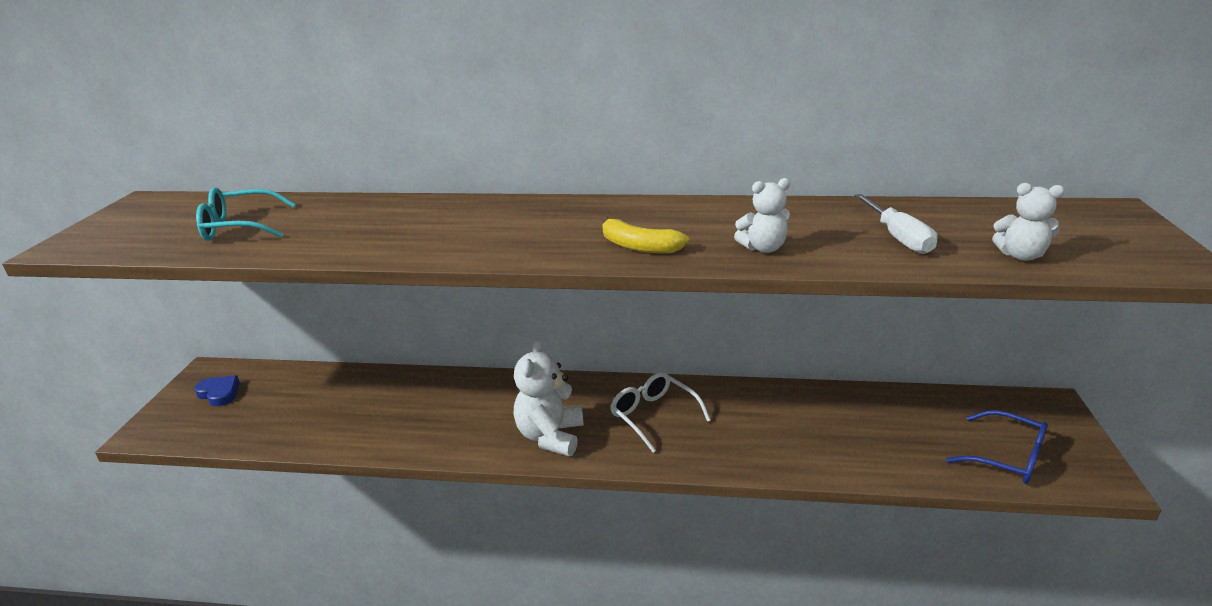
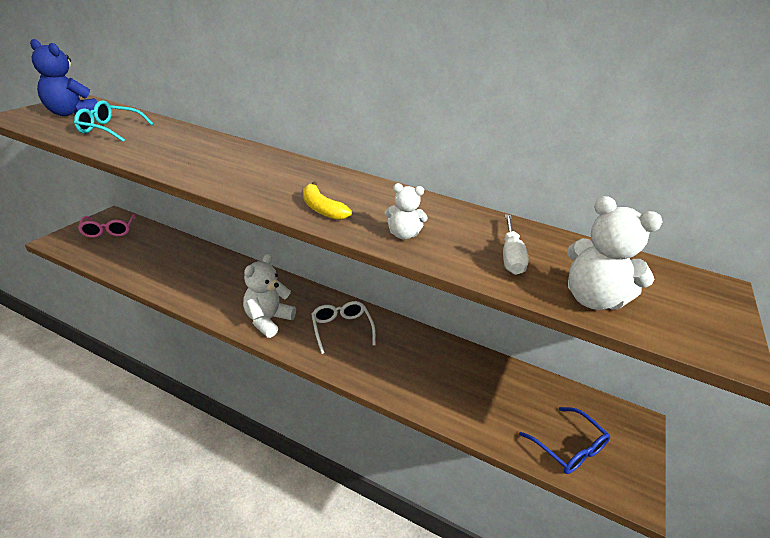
camera: 15 degrees right, 5 degrees up
blue heart [194,375,240,406] -> pink glasses [78,214,136,238]
white teddy bear [992,183,1065,261] -> white teddy bear [567,196,663,310], size x1.67
none -> blue teddy bear [30,39,98,116]

